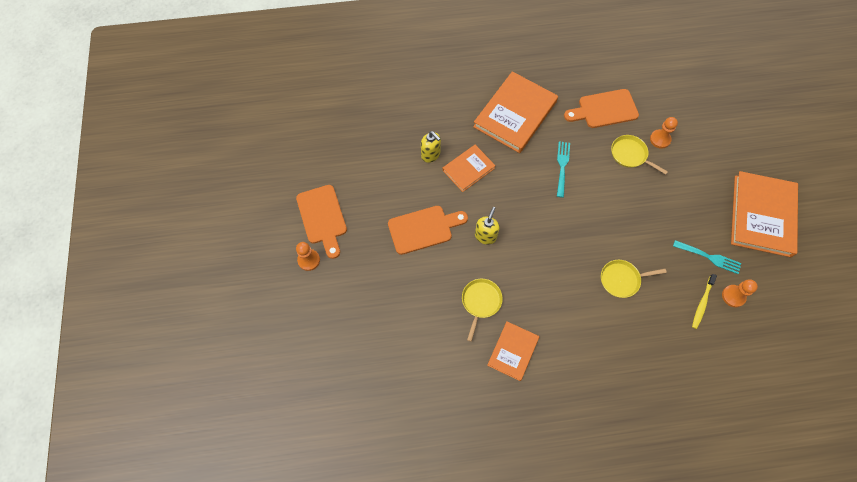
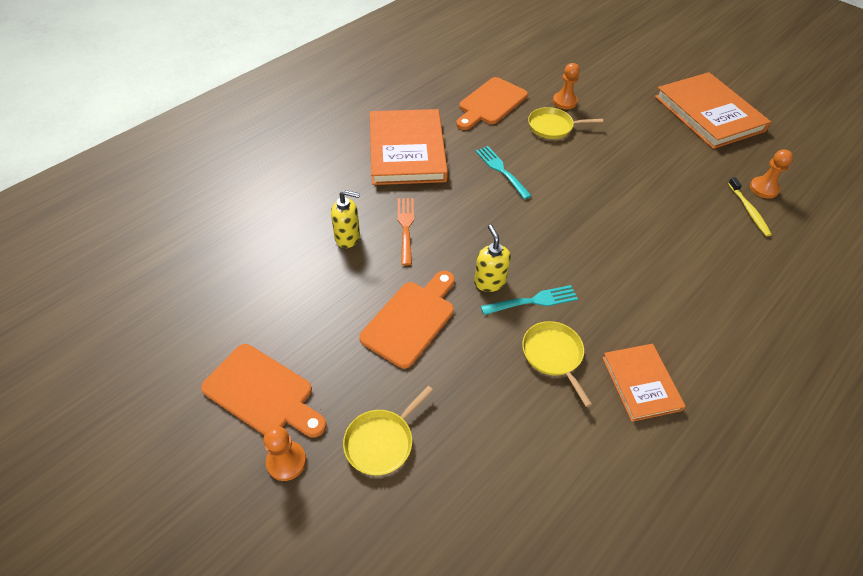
camera: 40 degrees left, 15 degrees down
orange book [442,145,496,192] -> orange fork [398,198,414,265]
yellow pan [601,260,667,298] -> yellow pan moved to [343,386,433,476]
turquoise fork [673,240,741,274] -> turquoise fork moved to [481,285,578,315]

